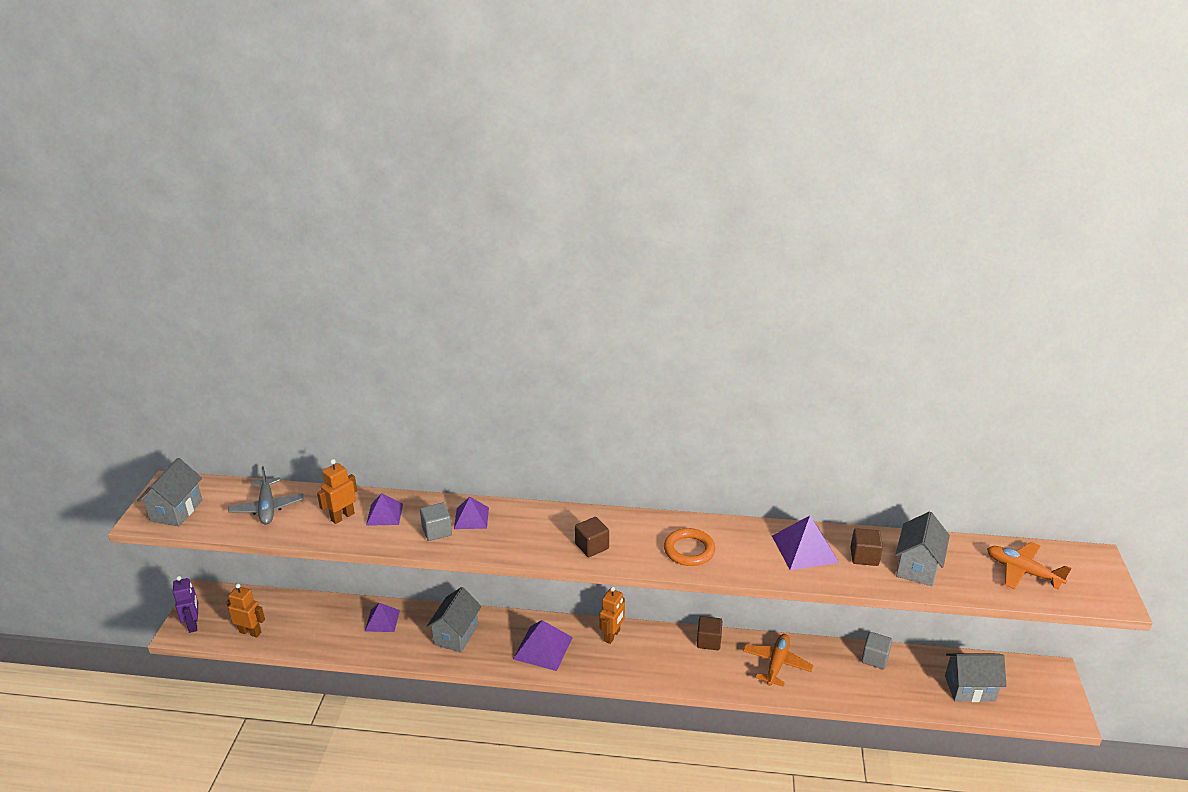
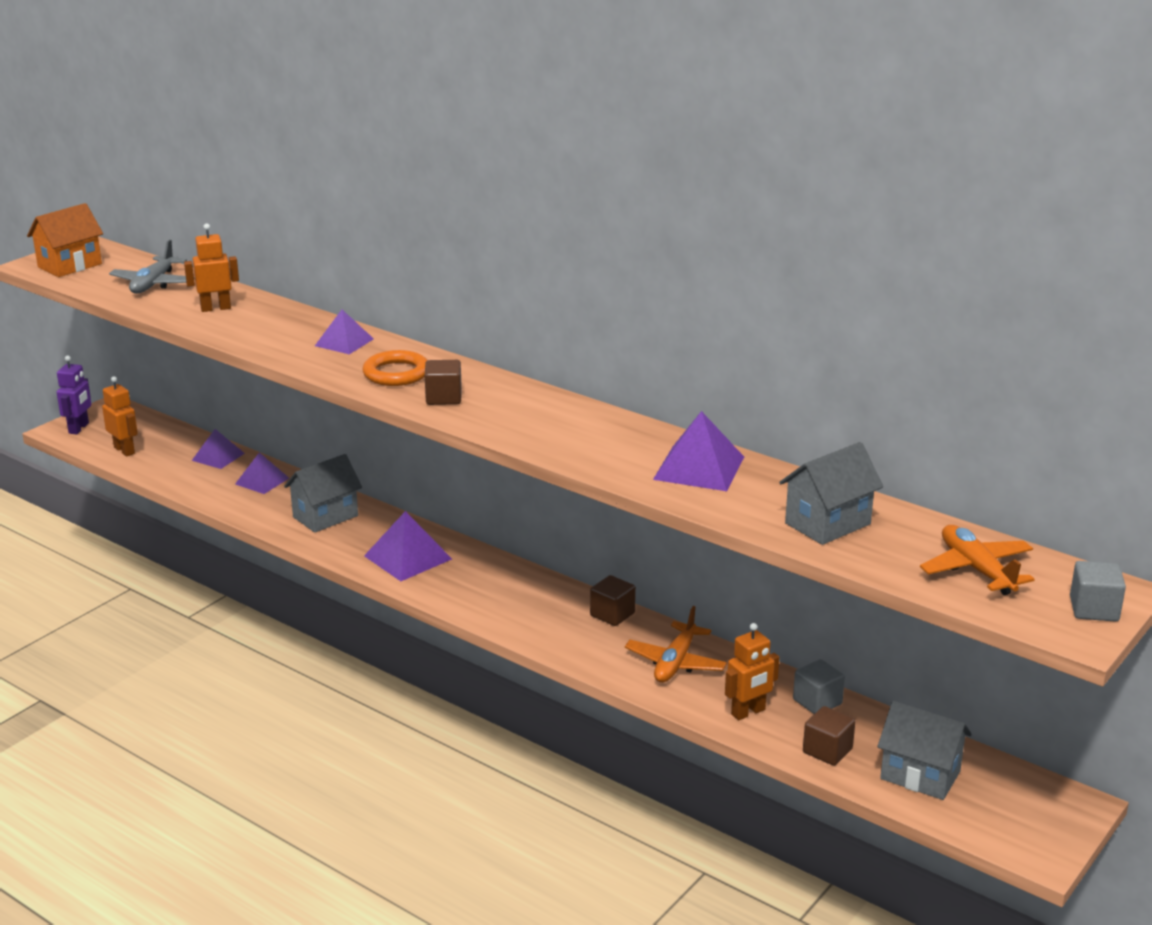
camera: 30 degrees right, 5 degrees down
grey house [137,458,202,526] -> orange house [27,203,103,277]
purple pyramid [366,493,403,526] -> purple pyramid moved to [192,429,245,469]
grey cube [420,503,452,541] -> grey cube moved to [1070,561,1126,622]
orange robot [600,587,625,644] -> orange robot moved to [725,623,780,720]
orange ring [664,528,715,566] -> orange ring moved to [363,350,427,386]
orange plane [743,634,814,687] -> orange plane turned 150 degrees clockwise [625,606,727,683]
brown cube [851,528,883,566] -> brown cube moved to [803,706,856,766]

